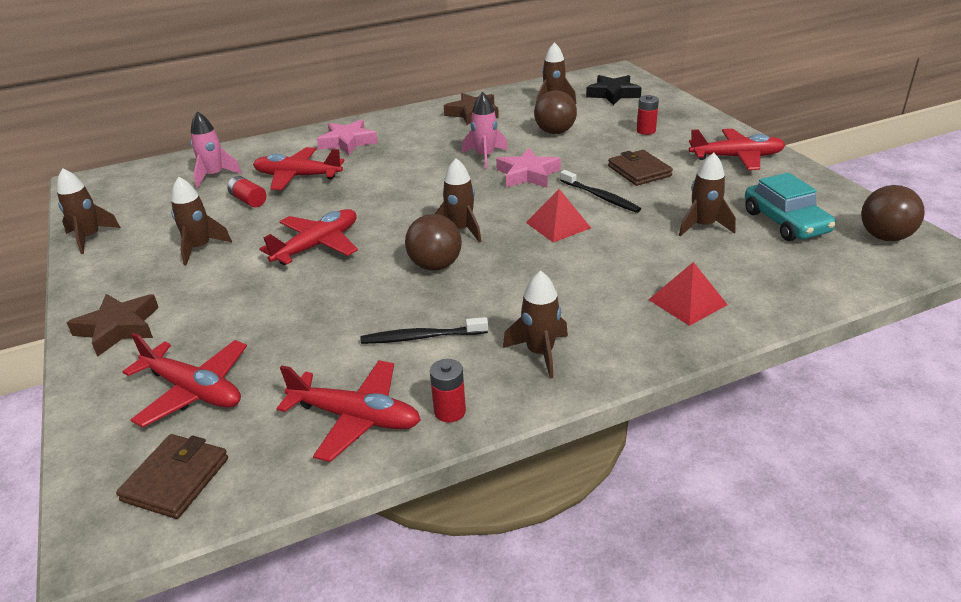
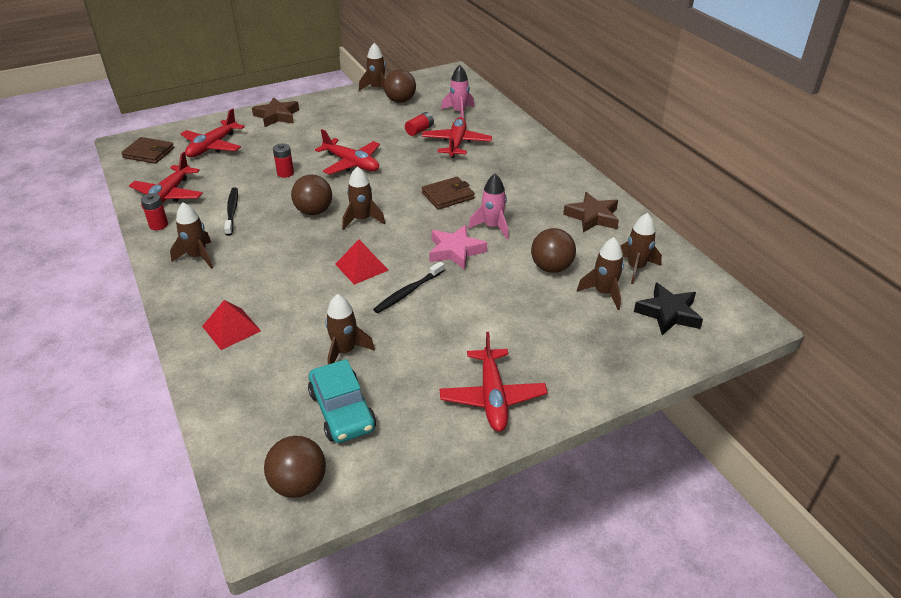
camera: 85 degrees right, 5 degrees up
brown rocket [171,177,232,266] -> brown rocket moved to [577,237,624,310]
pink star [317,119,378,155] -> none
brown wallet [608,150,673,186] -> brown wallet moved to [422,177,475,210]
red battery [637,95,659,135] -> red battery moved to [273,143,294,178]
turquoise car [745,173,836,241] -> turquoise car turned 90 degrees counterclockwise [308,359,376,443]
none -> brown ball [384,69,416,103]

